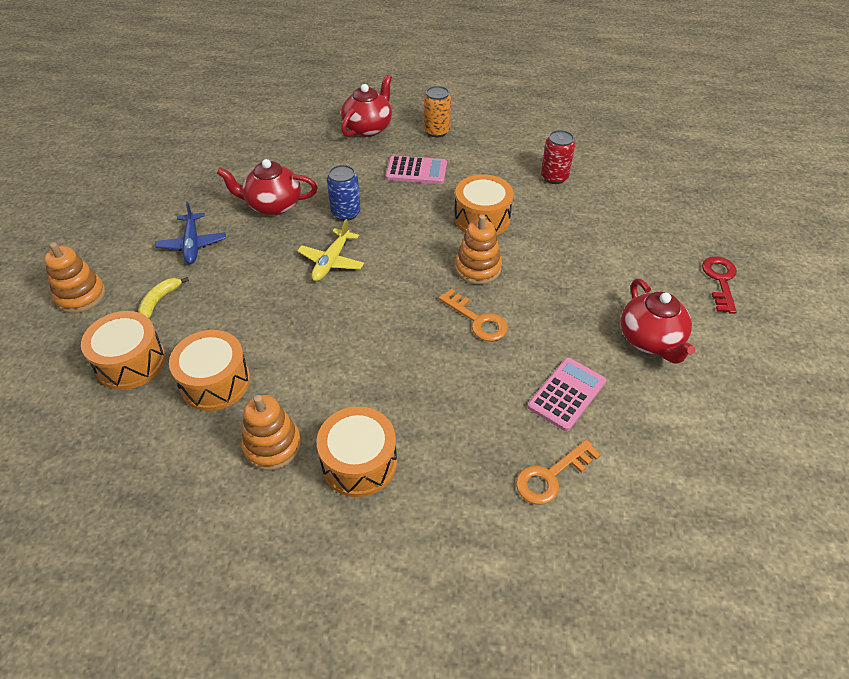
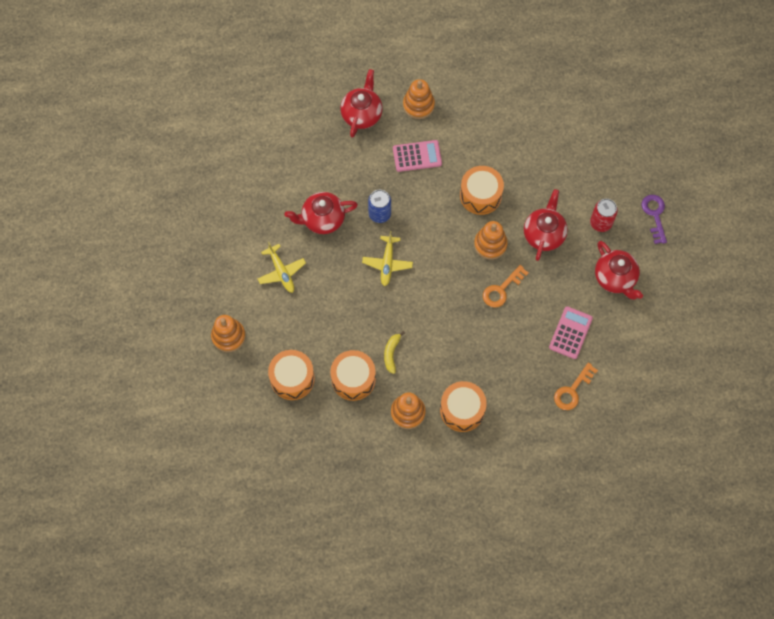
camera: 15 degrees left, 20 degrees up
yellow banana [138,277,189,319] -> yellow banana moved to [384,331,405,374]
blue plane [155,202,226,264] -> yellow plane [258,242,306,293]
orange can [424,86,451,137] -> orange stacking toy [403,79,435,119]
orange key [439,289,508,341] -> orange key turned 105 degrees clockwise [483,265,529,307]
red can [541,130,575,184] -> red can moved to [590,199,618,232]
red key [702,256,737,314] -> purple key [641,195,667,244]
none -> red teapot [524,189,568,261]

